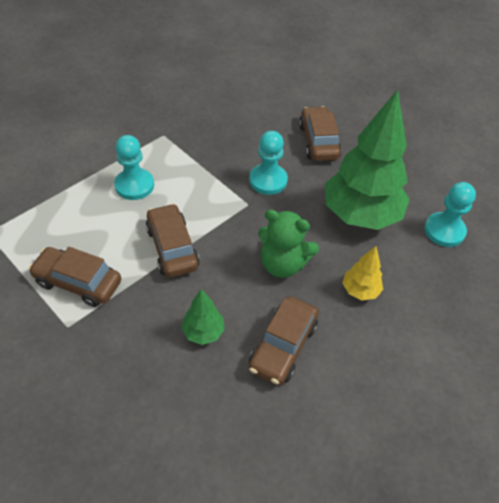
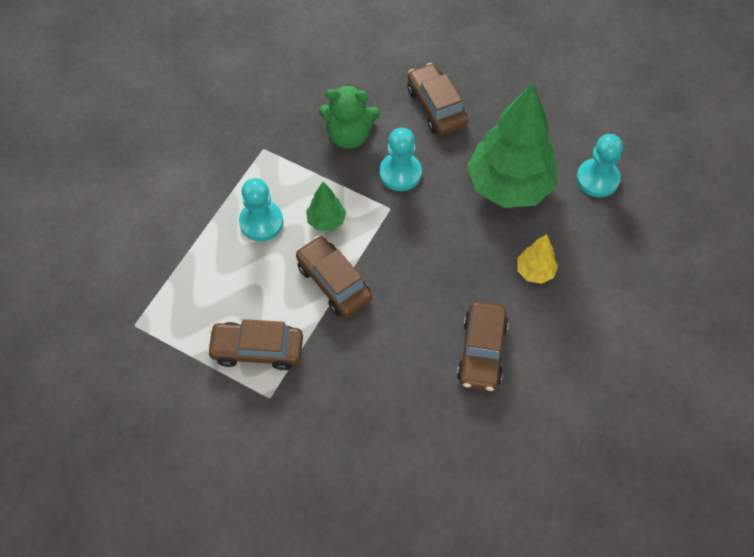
camera: 15 degrees left, 10 degrees up
green tree [181,289,225,345] -> green tree moved to [306,182,346,231]
green teddy bear [258,210,319,278] -> green teddy bear moved to [319,84,380,149]

